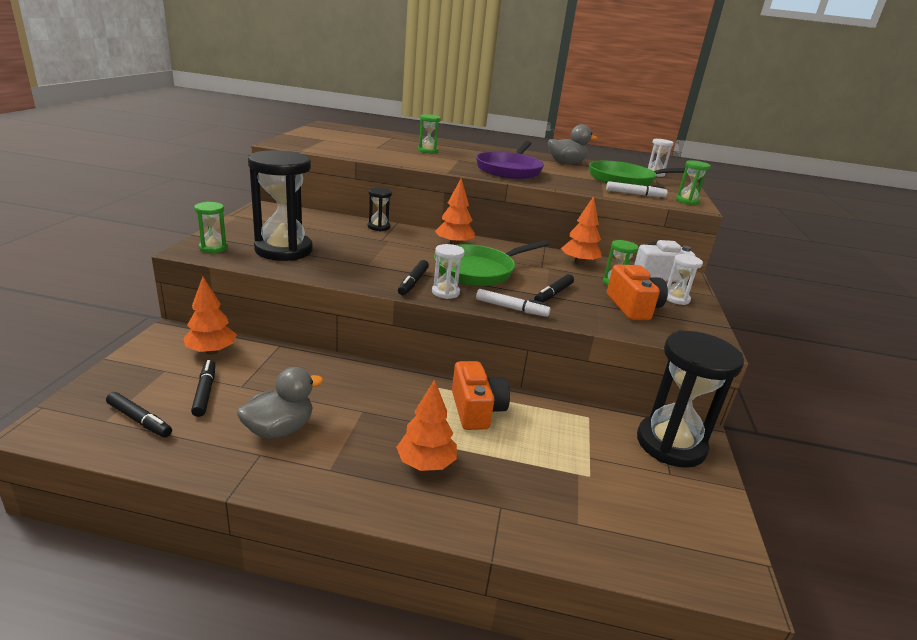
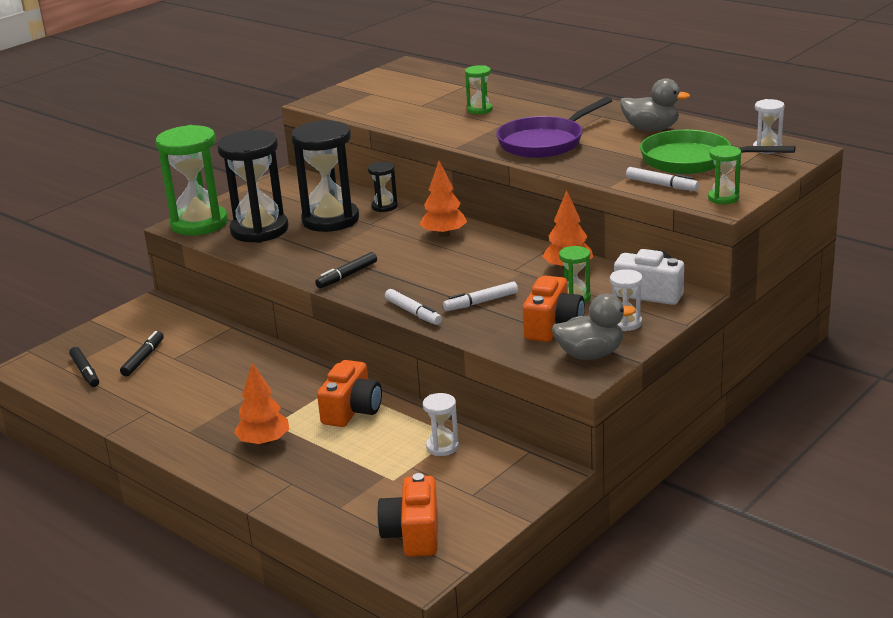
camera: 35 degrees right, 0 degrees up
orange tree [183,277,237,355] -> none
green hourglass [194,202,228,253] -> green hourglass [155,125,228,236], size x2.16
grey duck [237,367,323,439] -> grey duck moved to [552,294,636,360]
white hourglass [432,244,465,299] -> white hourglass moved to [423,393,459,456]
green pan [434,240,549,286] -> none
black marker [534,274,574,302] -> white marker [443,281,518,311]
black hourglass [637,330,744,468] -> black hourglass moved to [291,120,359,232]
none -> orange camera [377,473,438,557]

